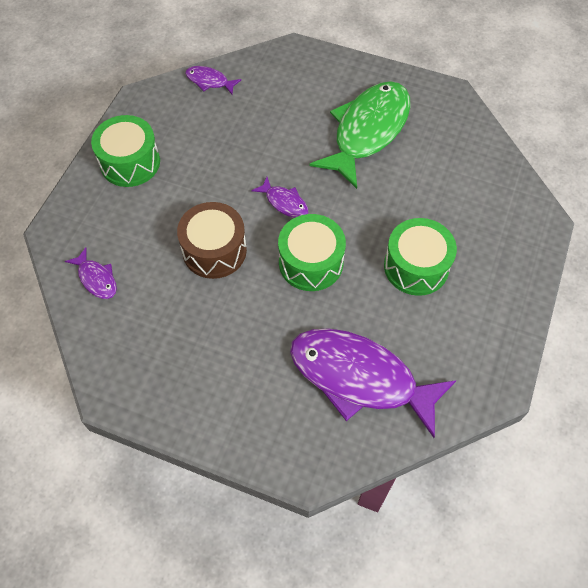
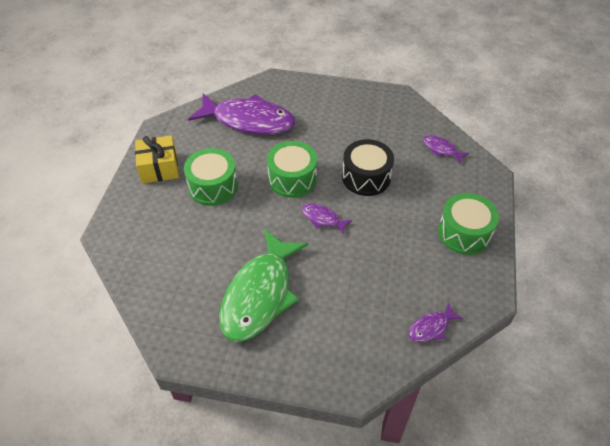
camera: 170 degrees right, 10 degrees down
brown drum [177,202,247,279] -> black drum [342,139,394,196]
purple fish [185,66,241,94] -> purple fish turned 135 degrees clockwise [409,302,463,342]
none -> yellow gift [135,135,179,184]

